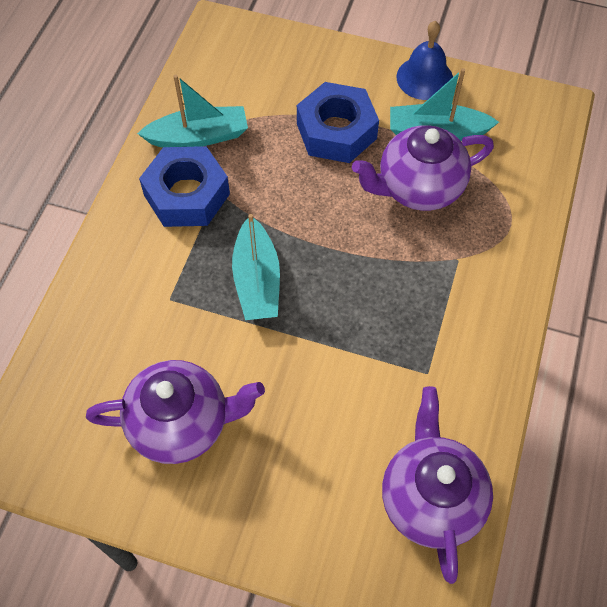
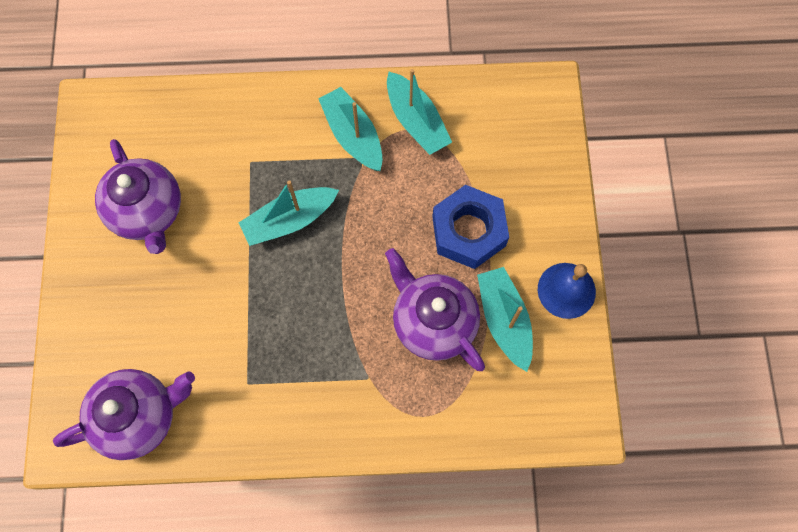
camera: 70 degrees right, 10 degrees up
blue nut [139,146,230,227] -> turquoise boat [318,87,383,171]

